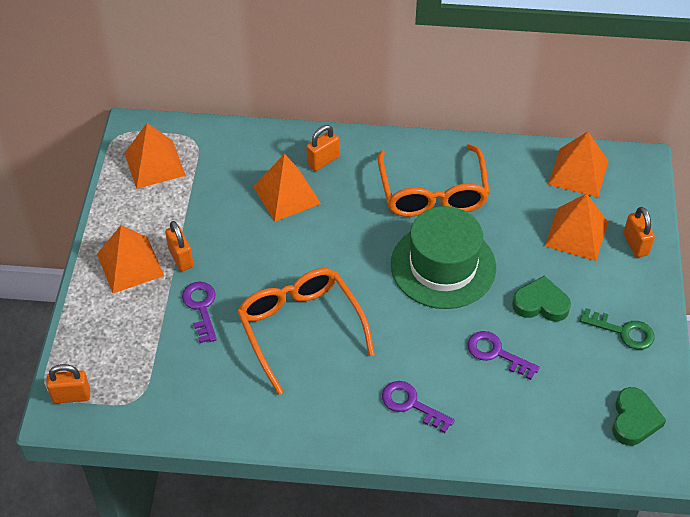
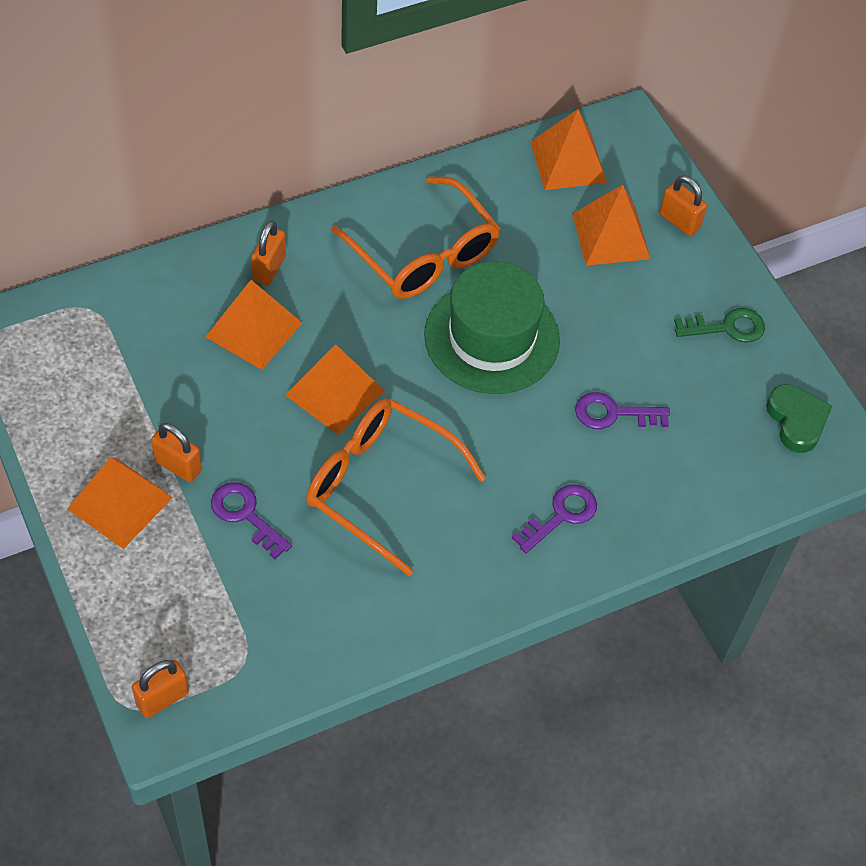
camera: 35 degrees left, 5 degrees up
orange pyramid [124,123,186,189] -> orange pyramid moved to [285,344,385,435]
purple key [382,381,455,433] -> purple key turned 135 degrees clockwise [512,484,597,553]
green heart [512,276,571,322] -> none

